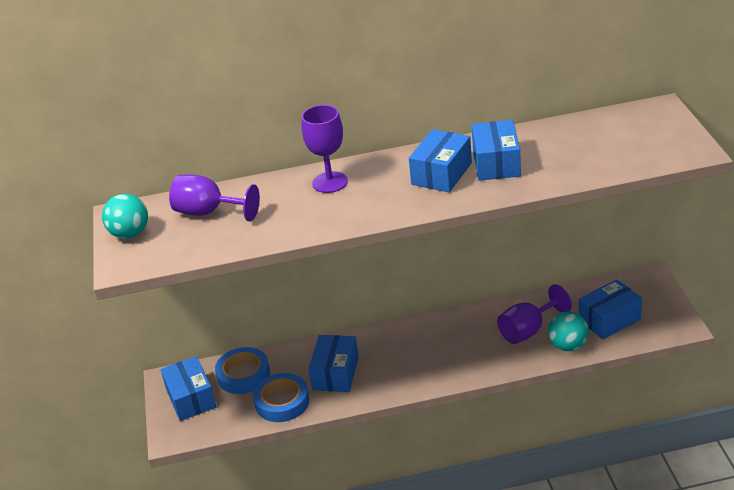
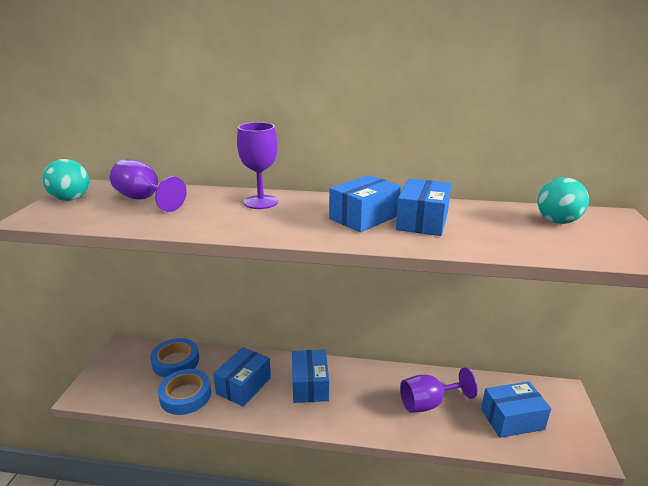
camera: 15 degrees right, 10 degrees down
blue box [160,356,216,421] -> blue box moved to [292,349,329,403]
turquoise ball [548,311,589,351] -> turquoise ball moved to [538,177,589,224]

